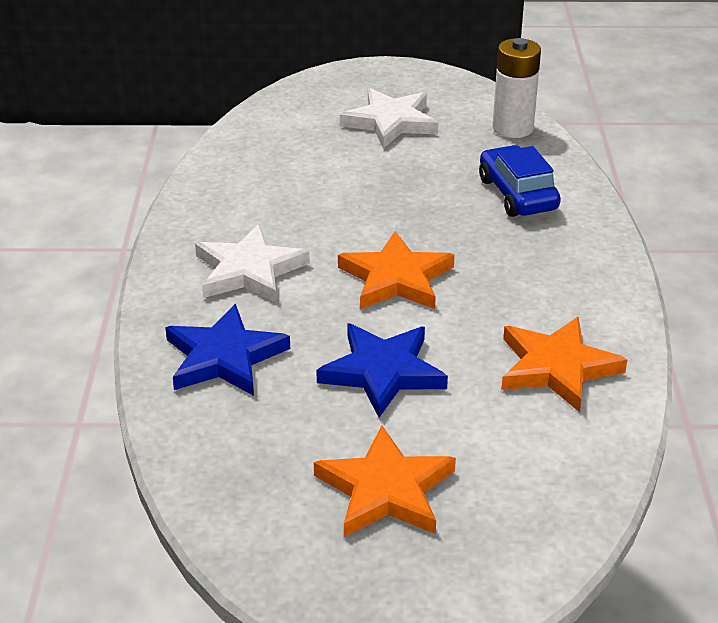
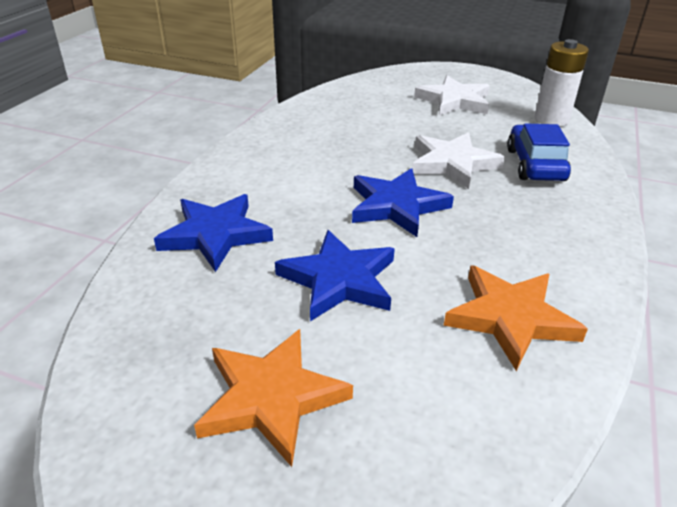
camera: 20 degrees right, 0 degrees up
white star [195,224,310,303] -> white star moved to [412,132,505,189]
orange star [338,231,455,309] -> blue star [352,168,454,237]

